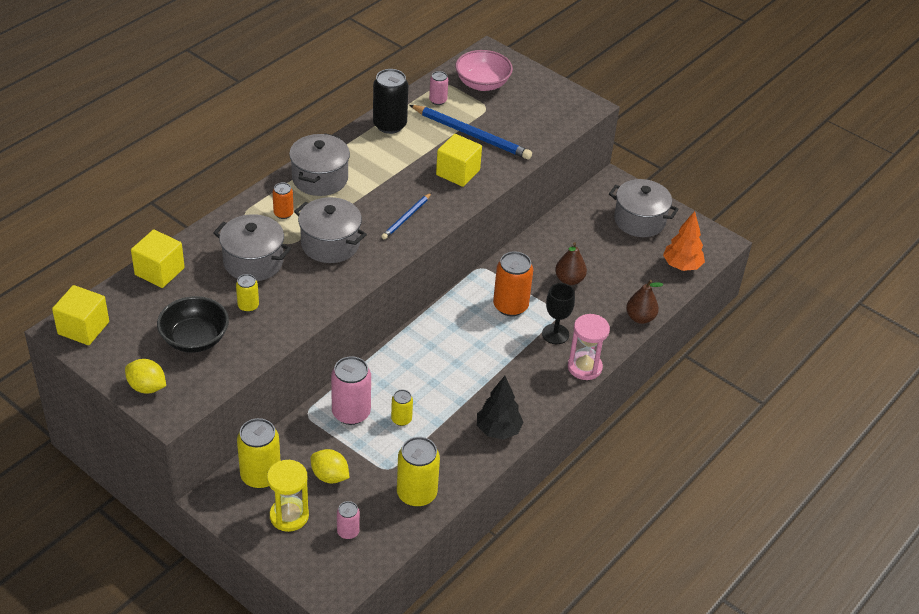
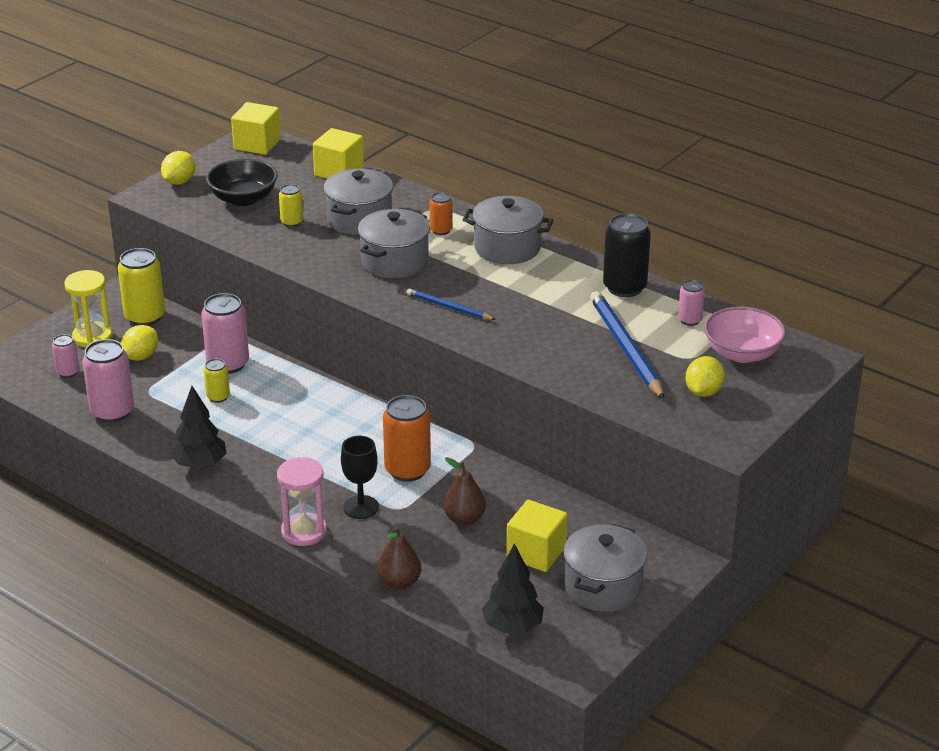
camera: 90 degrees right, 10 degrees down
yellow can [397,437,440,507] -> pink can [82,339,134,423]
blue pencil [410,105,532,160] -> blue pencil turned 135 degrees clockwise [590,291,664,399]
yellow cube [436,134,482,187] -> yellow cube moved to [506,500,567,572]
orange tree [663,211,705,271] -> black tree [482,543,544,633]
none -> yellow lemon [685,356,725,397]

